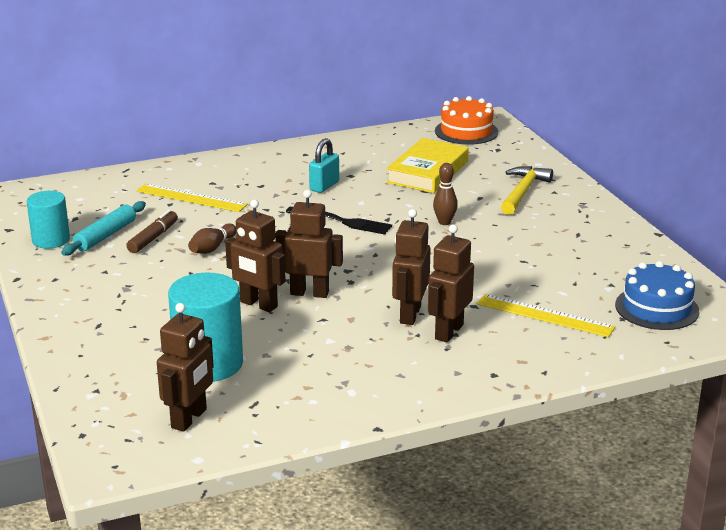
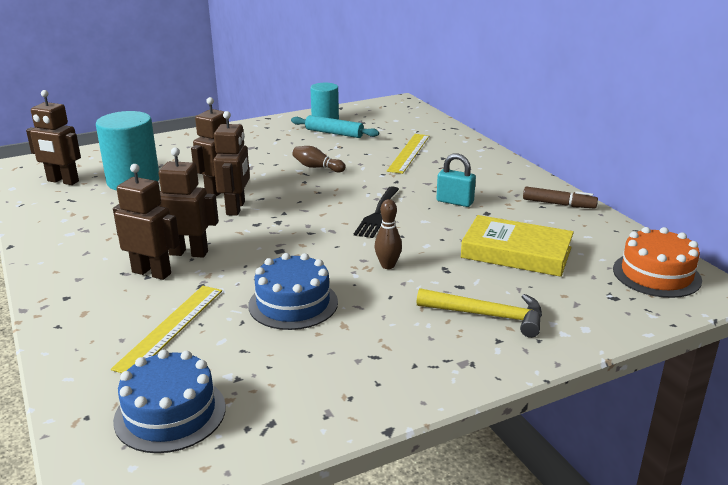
camera: 85 degrees right, 0 degrees up
brown marker [126,210,178,253] -> brown marker moved to [523,186,598,208]
none -> blue cake [248,253,338,330]

